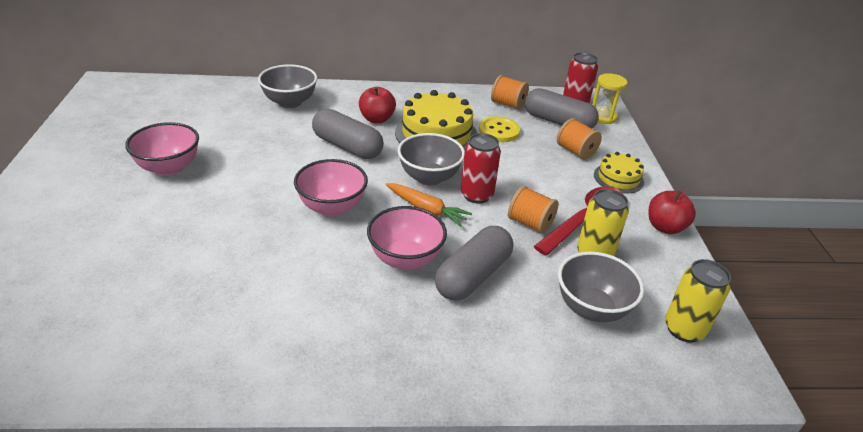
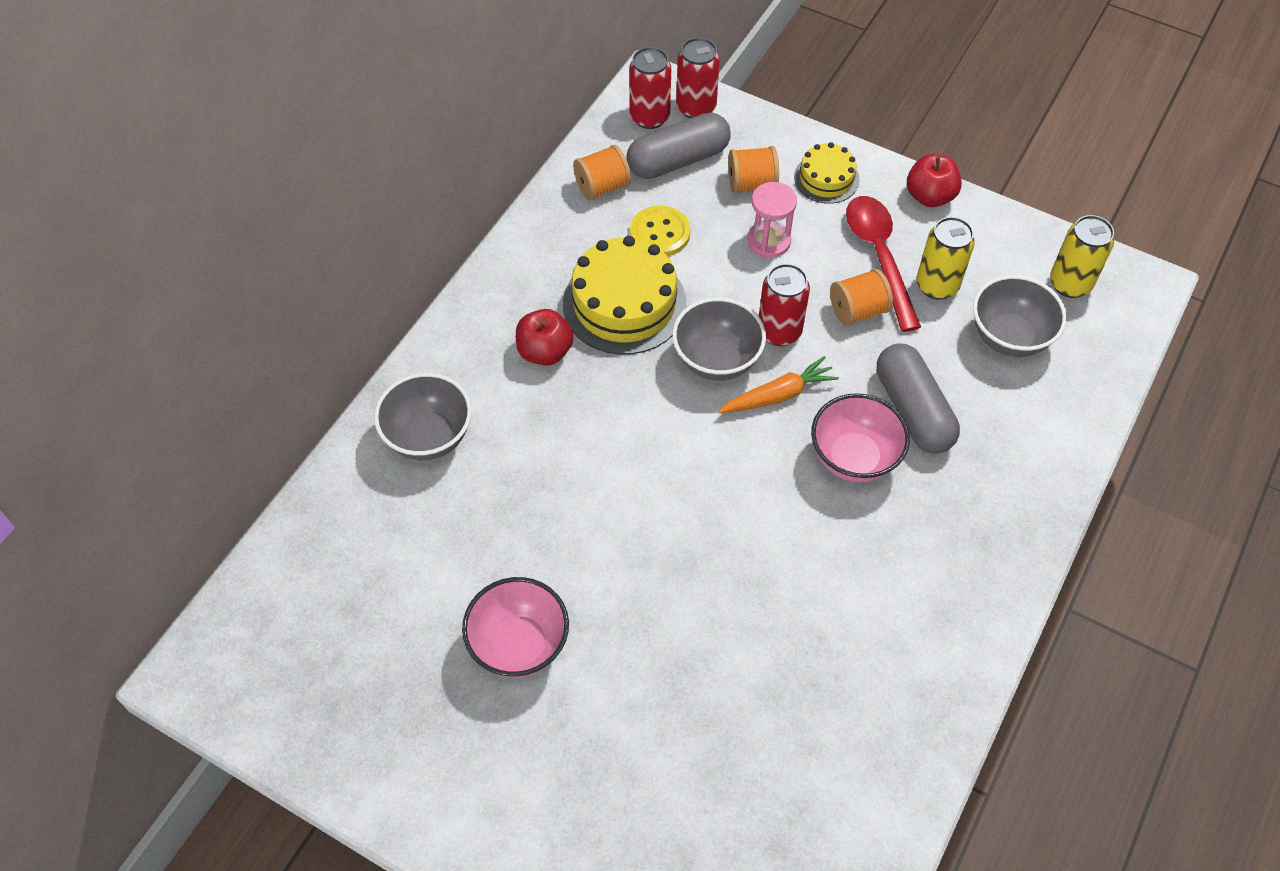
camera: 55 degrees left, 20 degrees up
pink bowl [294,159,368,217] -> none
grey capsule [312,109,384,159] -> none
yellow hourglass [592,73,628,124] -> red can [676,37,720,118]
none -> pink hourglass [747,182,797,258]

